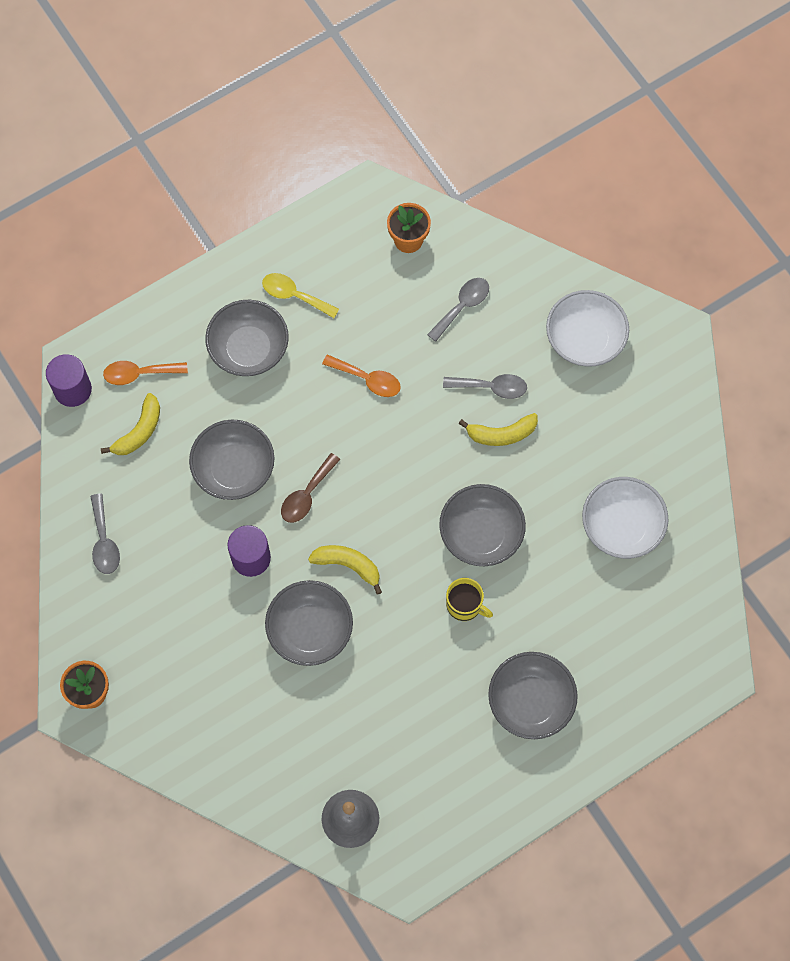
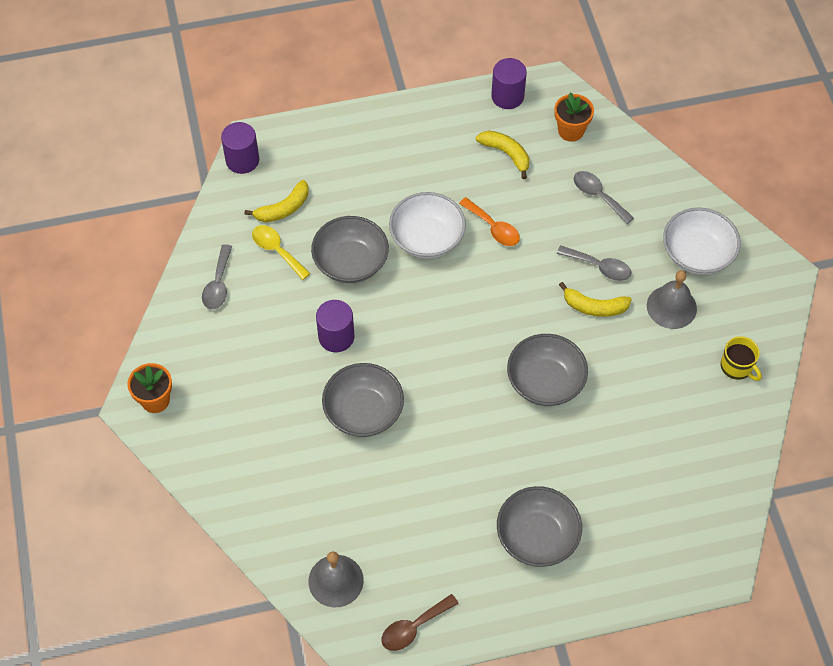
camera: 20 degrees right, 10 degrees down
orange spoon [103,361,188,385] -> none
grey bowl [205,300,289,376] -> none
yellow spoon [262,273,339,318] -> yellow spoon moved to [252,225,311,280]
brown spoon [281,453,340,523] -> brown spoon moved to [381,594,459,651]
yellow banana [308,545,382,595] -> yellow banana moved to [476,130,529,179]
grey spoon [427,278,489,342] -> grey spoon turned 105 degrees counterclockwise [574,171,634,224]
yellow mug [446,578,493,621] -> yellow mug moved to [720,336,762,381]
white bowl [582,477,668,559] -> white bowl moved to [389,192,466,259]
none -> purple cylinder [491,58,527,109]
none -> grey bell [647,270,697,329]

